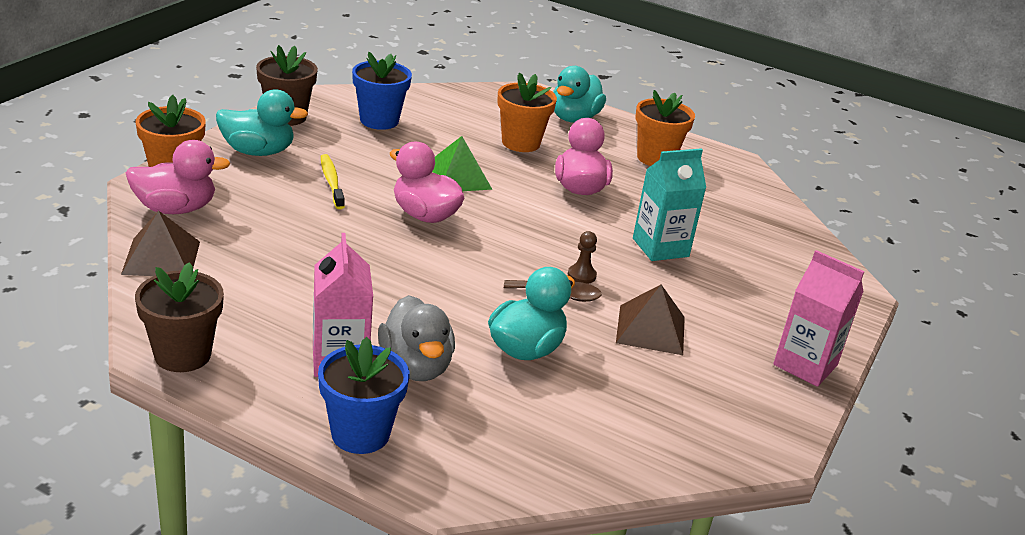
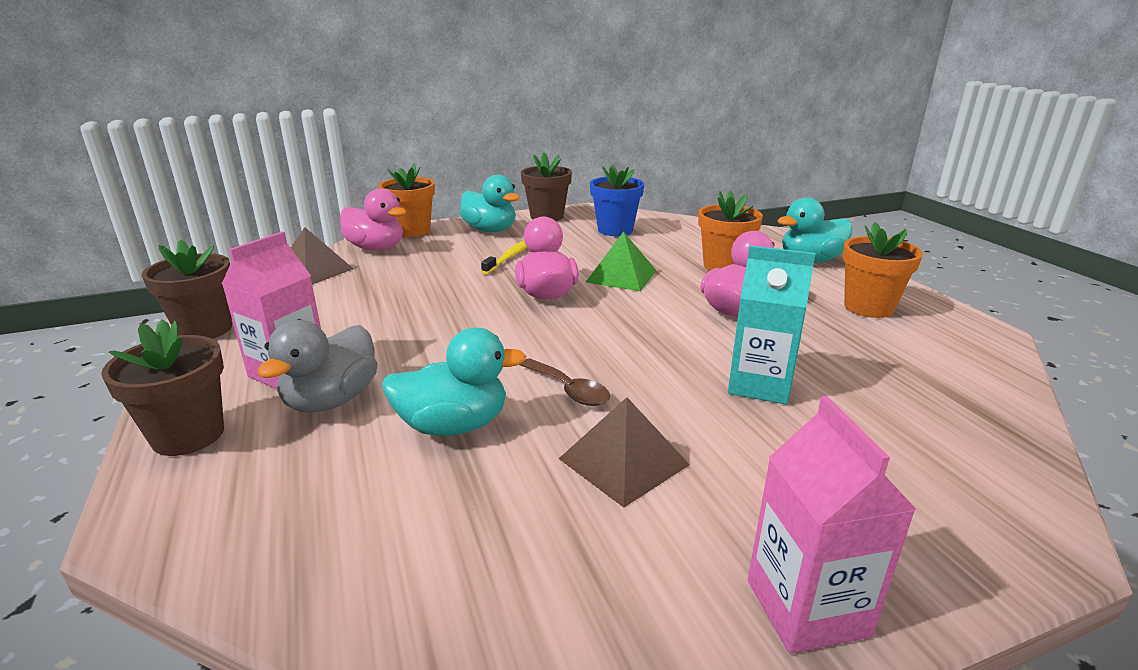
camera: 45 degrees right, 5 degrees down
blue flower pot [318,337,409,454] -> brown flower pot [101,319,224,456]
brown pawn [568,231,597,284] -> none

